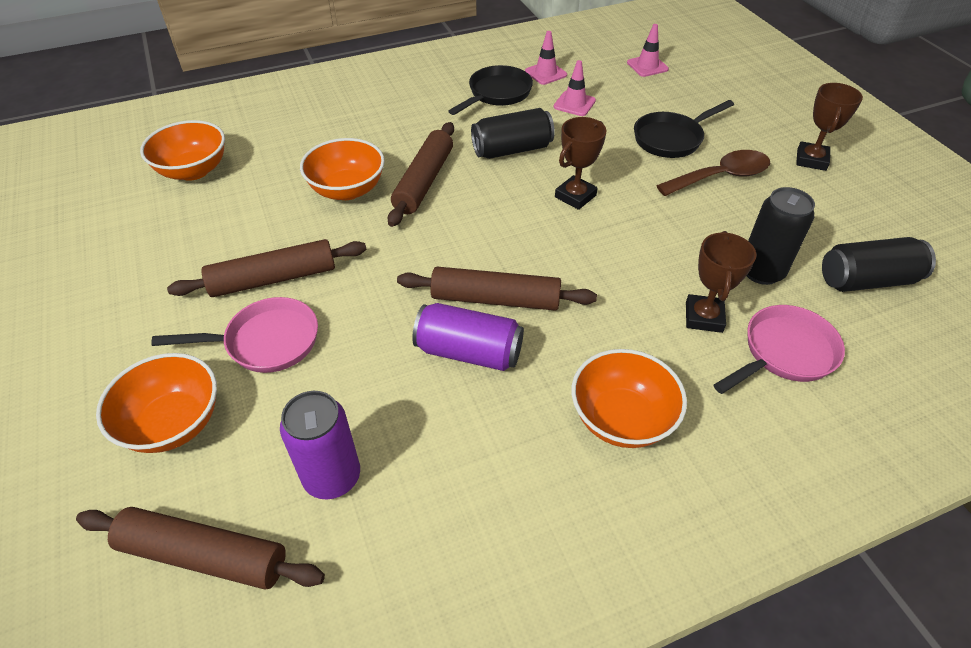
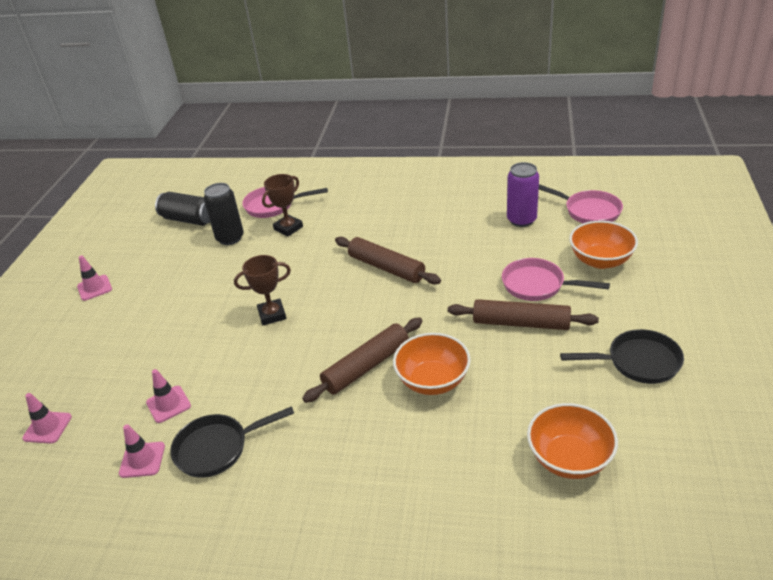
camera: 145 degrees left, 10 degrees down
brown rolling pin [76,507,325,590] -> pink pan [539,184,623,223]
purple can [412,303,524,371] -> none
black can [471,108,555,159] -> none
orange bowl [572,349,687,448] -> none
black pan [634,100,734,158] -> black pan moved to [560,329,684,384]
brown spoon [656,150,770,196] -> none
brown trophy [796,83,863,171] -> pink traffic cone [77,256,112,301]

